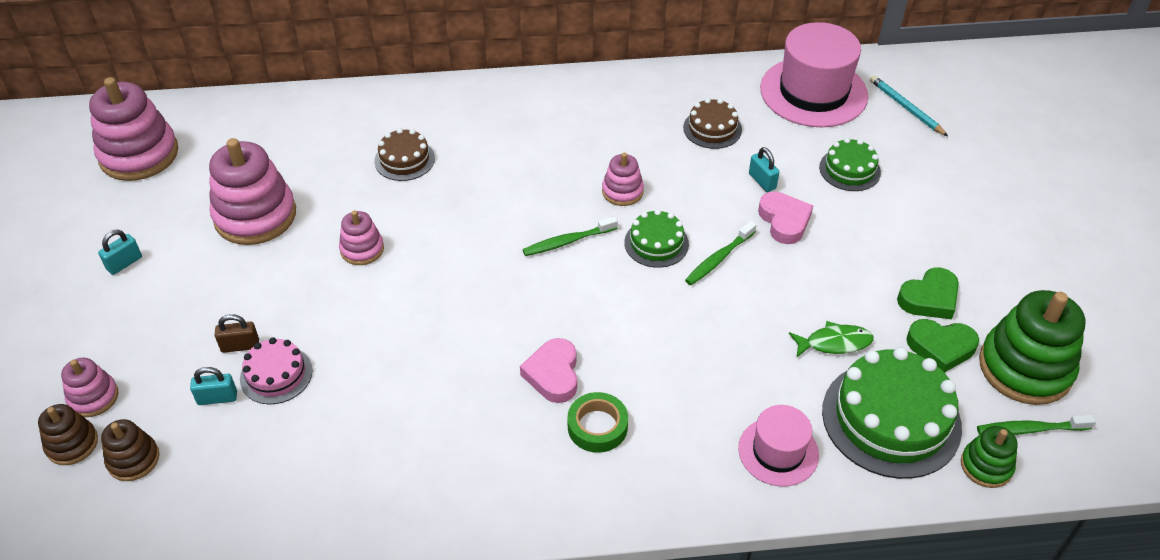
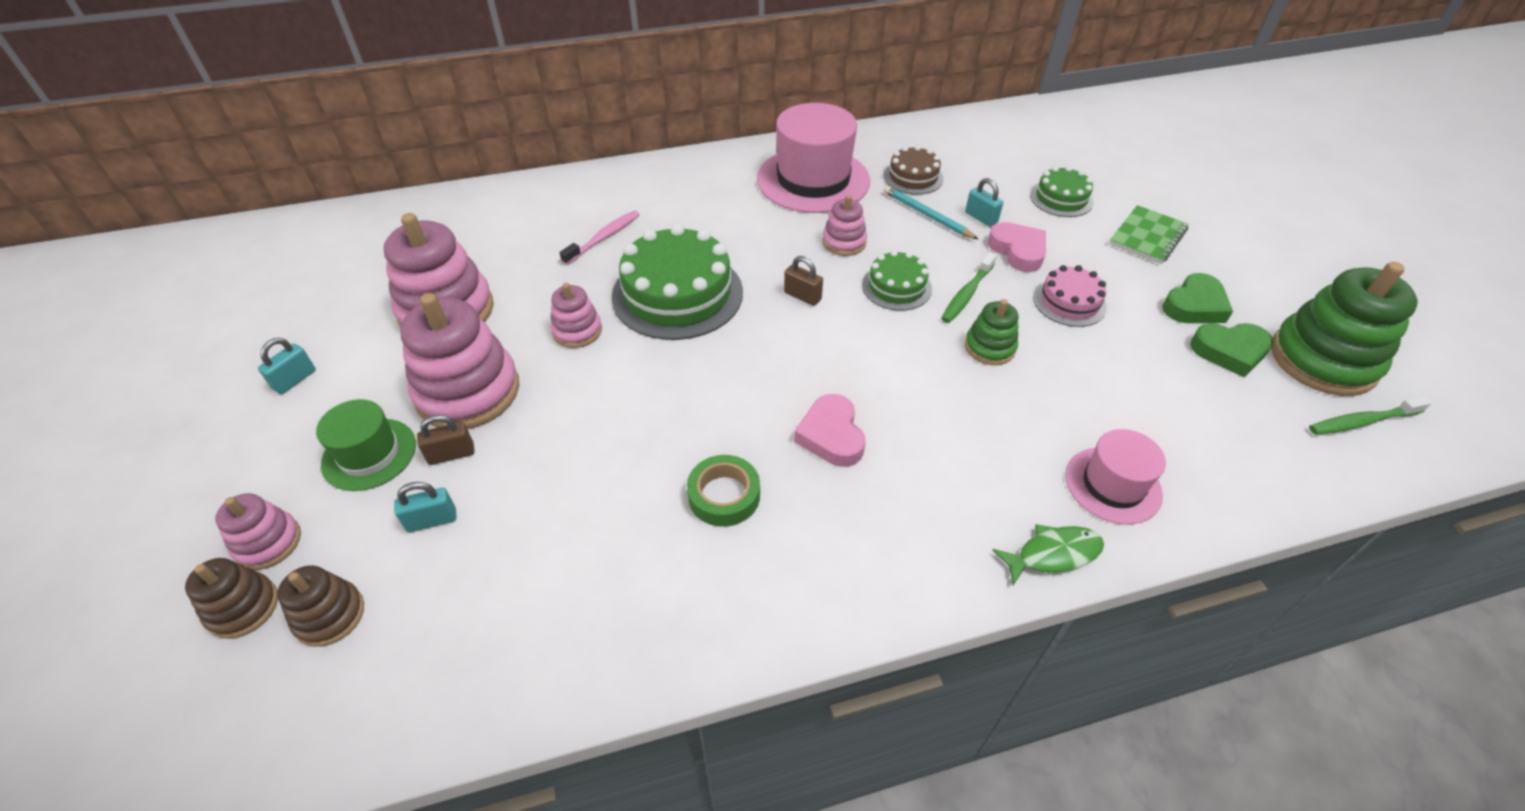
camera: 10 degrees left, 0 degrees up
pink stacking toy [89,77,178,181] -> pink stacking toy moved to [400,293,519,429]
pink cake [240,337,312,404] -> pink cake moved to [1033,265,1107,327]
brown cake [374,128,435,181] -> pink toothbrush [559,210,640,265]
green toothbrush [523,216,618,256] -> brown padlock [784,256,823,306]
green tape [568,392,628,453] -> green tape moved to [687,455,760,527]
pink hat [760,22,868,127] -> pink hat moved to [757,103,870,213]
green fish [789,321,874,358] -> green fish moved to [992,524,1104,585]
green cake [822,347,962,479] -> green cake moved to [612,224,743,340]
turquoise pencil [870,75,948,136] -> turquoise pencil moved to [884,185,979,240]
green stacking toy [961,426,1018,488] -> green stacking toy moved to [965,299,1018,365]
none -> green hat [316,399,416,491]
none -> green notebook [1109,205,1189,264]

